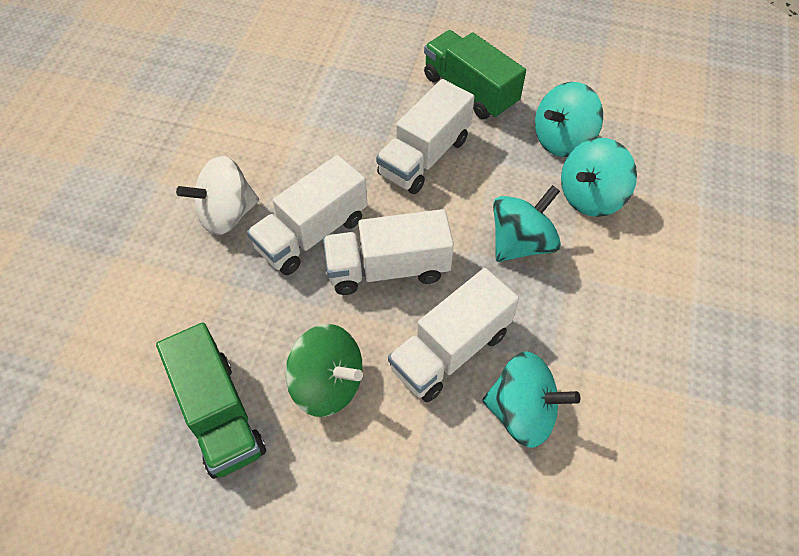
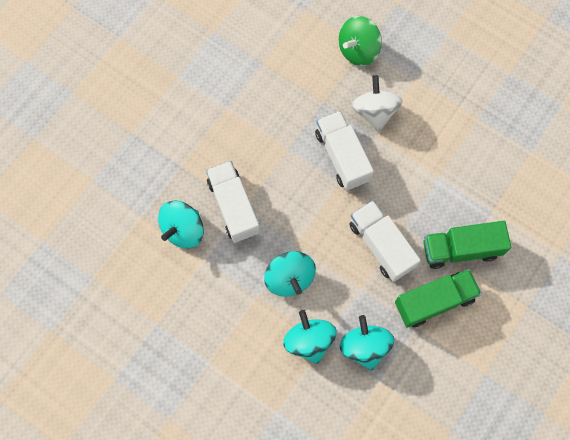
camera: 110 degrees right, 15 degrees up
green truck [156,322,266,479] -> green truck moved to [423,221,511,269]
green spinning top [285,324,363,417] -> green spinning top moved to [339,16,382,66]
white truck [323,209,454,295] -> none

